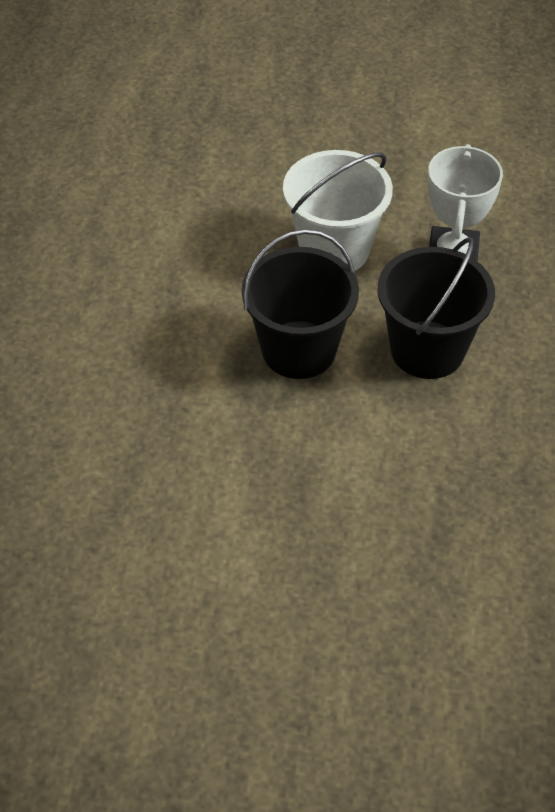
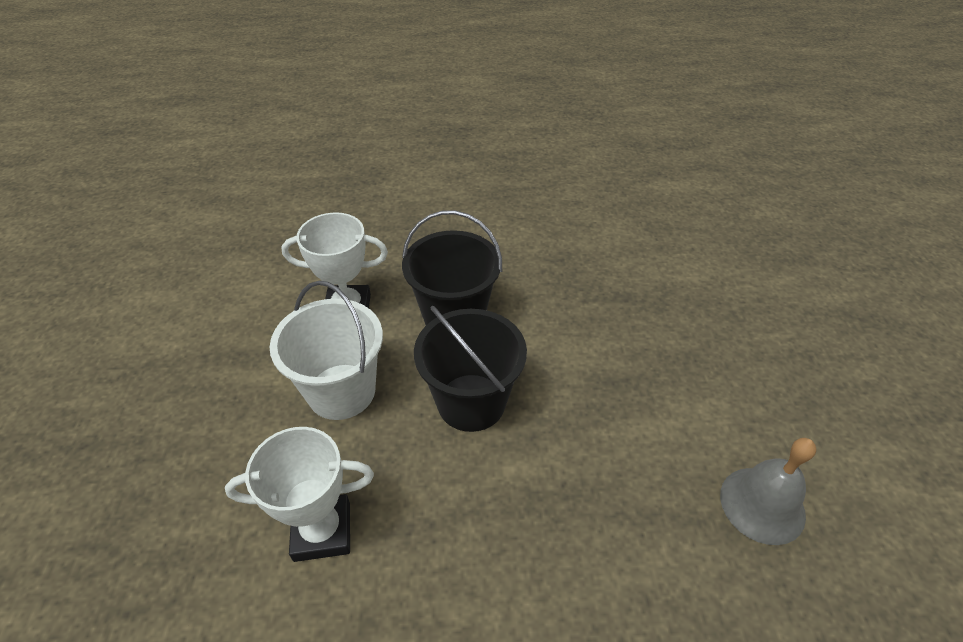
camera: 100 degrees left, 5 degrees down
none -> white trophy [225,427,374,562]
none -> grey bell [720,438,816,545]

